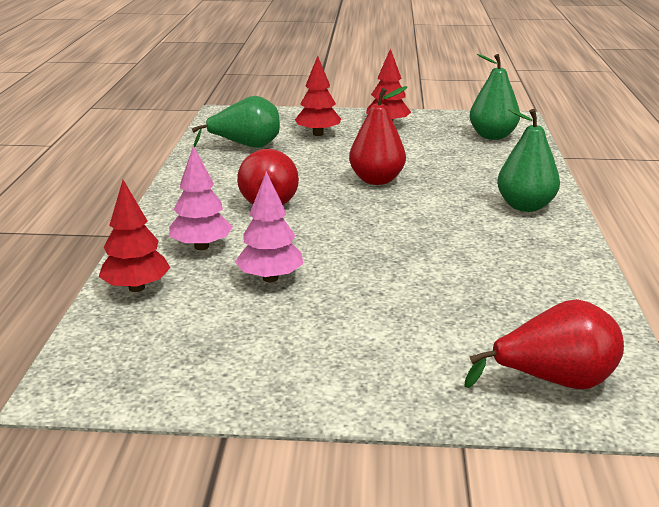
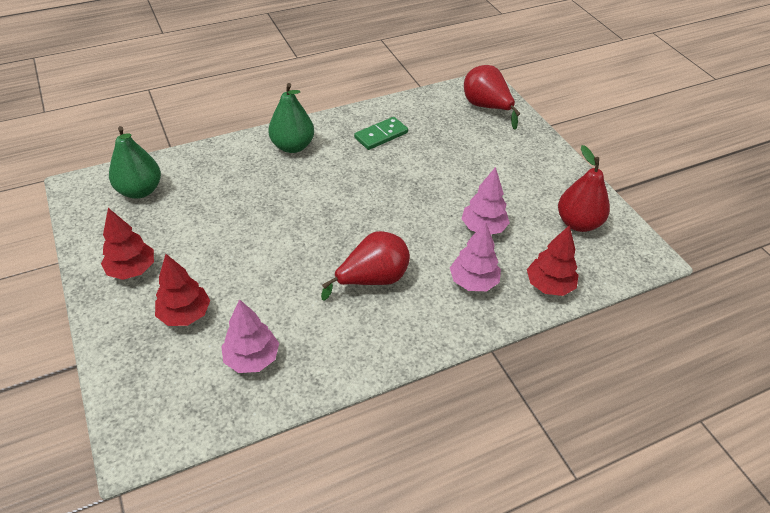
camera: 120 degrees left, 20 degrees up
green pear [192,96,280,148] -> pink tree [221,299,279,373]
red pear [349,86,407,185] -> red pear moved to [558,145,610,232]
none -> green domino [354,117,408,150]

